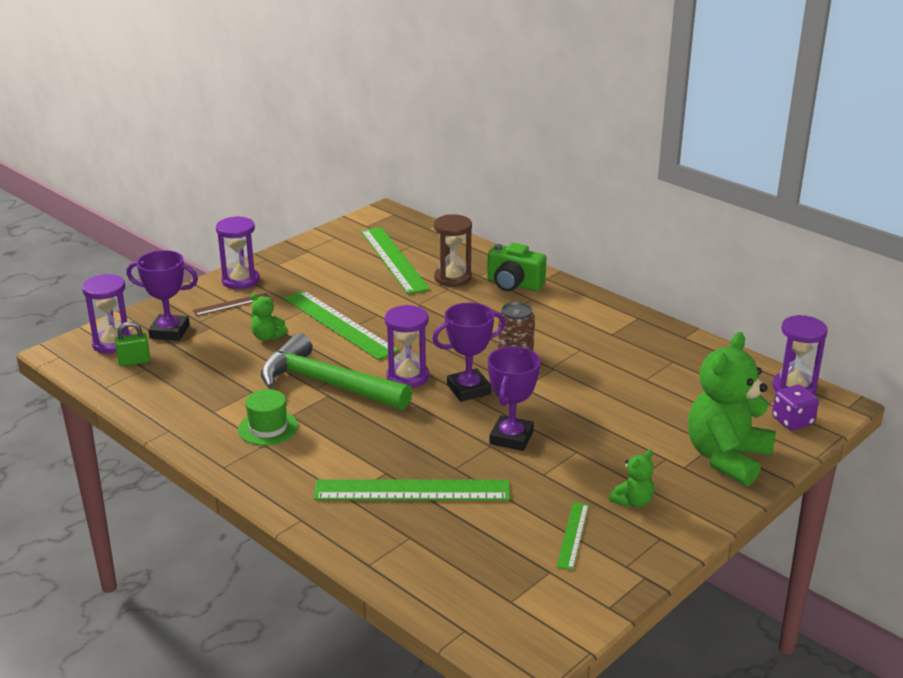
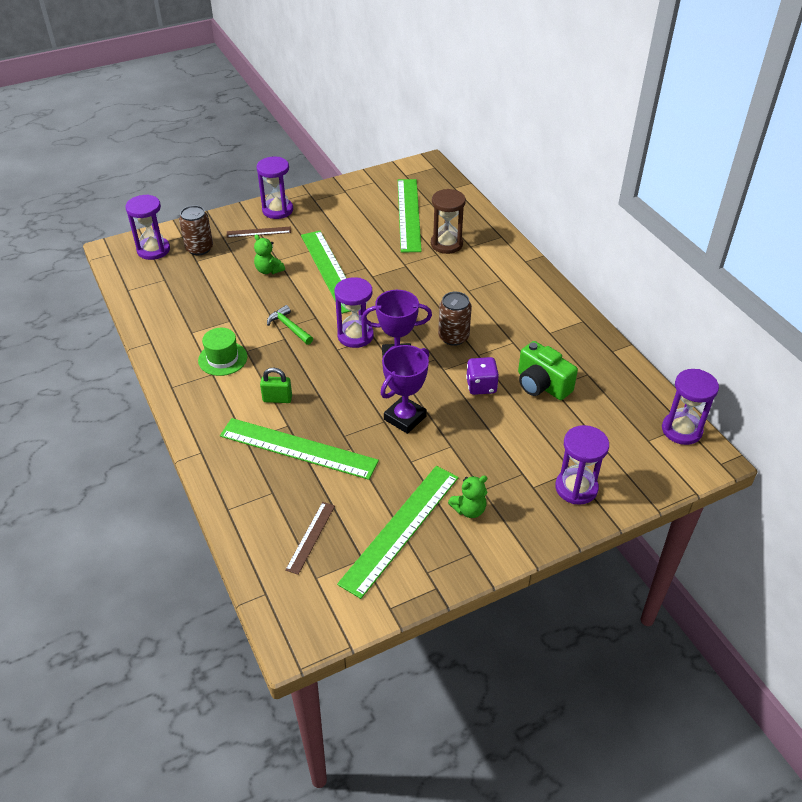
camera: 20 degrees right, 15 degrees up
green padlock [115,322,150,366] -> green padlock moved to [260,368,292,403]
purple trophy [127,250,198,341] -> brown can [179,205,213,255]
green hammer [261,333,412,410] -> green hammer [267,305,313,345], size x0.43
green camera [487,243,546,291] -> green camera moved to [518,341,578,400]
green ruler [556,502,589,570] -> green ruler [337,466,459,599], size x2.00
green teddy bear [688,332,776,486] -> purple hourglass [555,425,609,505]
purple dice [772,385,819,431] -> purple dice moved to [466,357,499,395]
none -> brown ruler [285,502,335,575]

